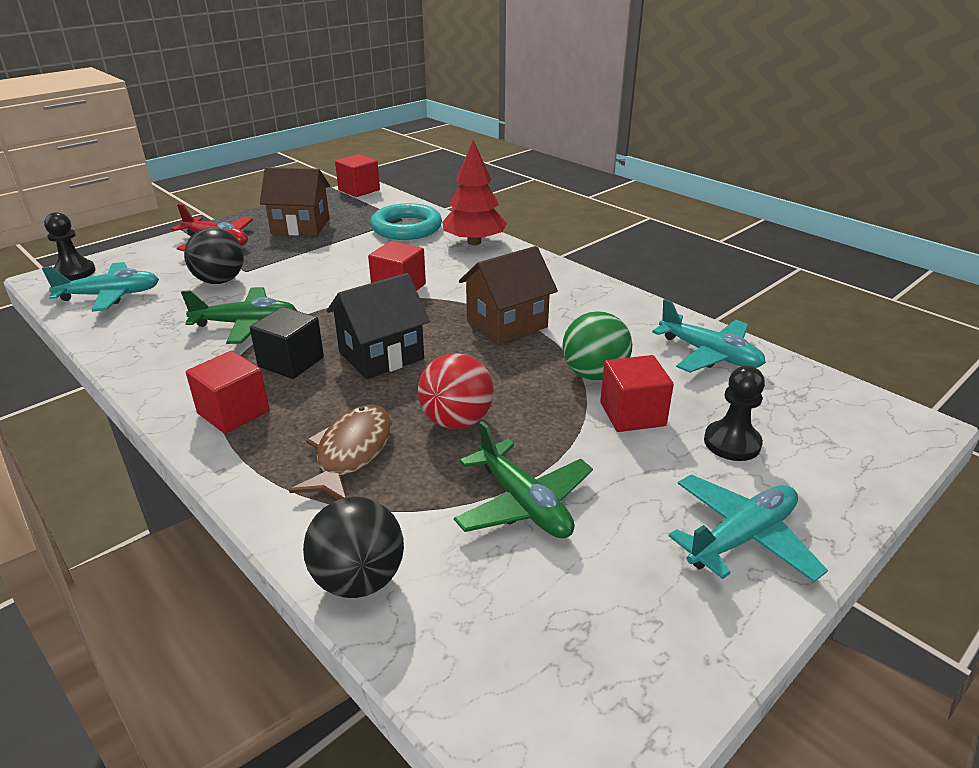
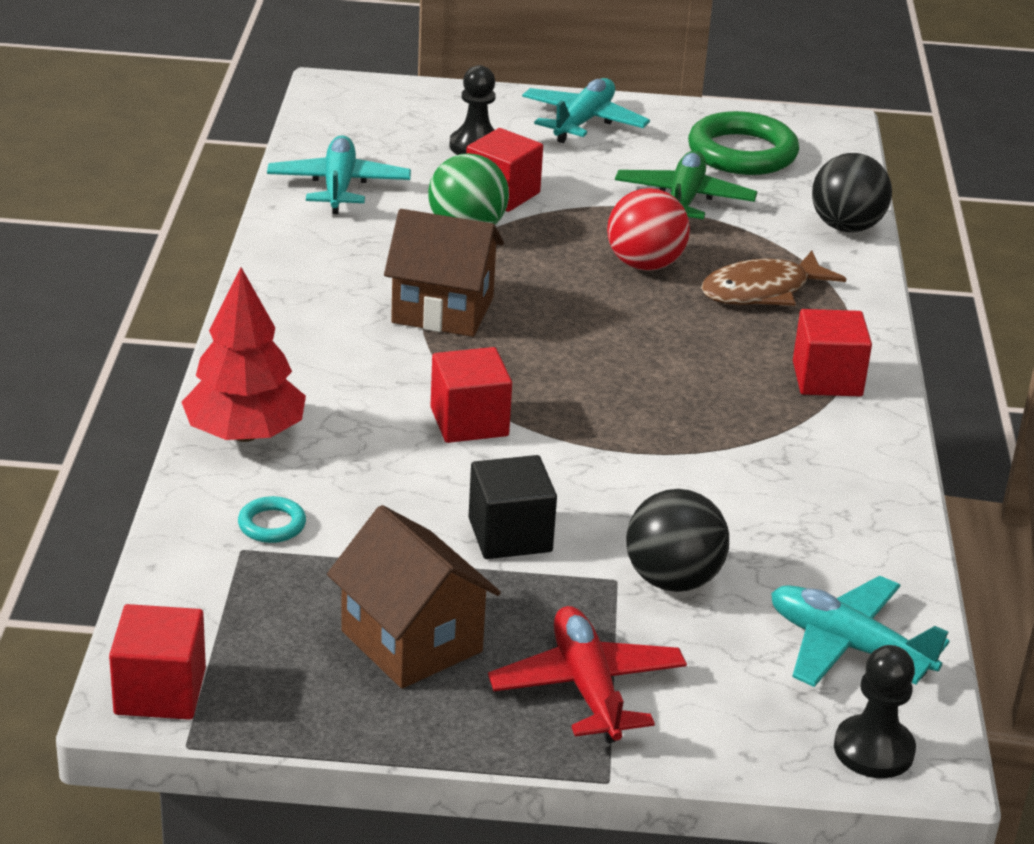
camera: 135 degrees left, 0 degrees up
green plane [181,287,297,344] -> none
black cube [250,307,324,379] -> black cube moved to [469,455,557,559]
black house [326,273,430,379] -> none
turquoise ring [370,203,442,240] -> turquoise ring [238,496,306,543], size x0.45
turquoise plane [669,474,828,582] -> turquoise plane turned 105 degrees clockwise [522,78,650,143]
none -> green ring [688,111,799,175]

